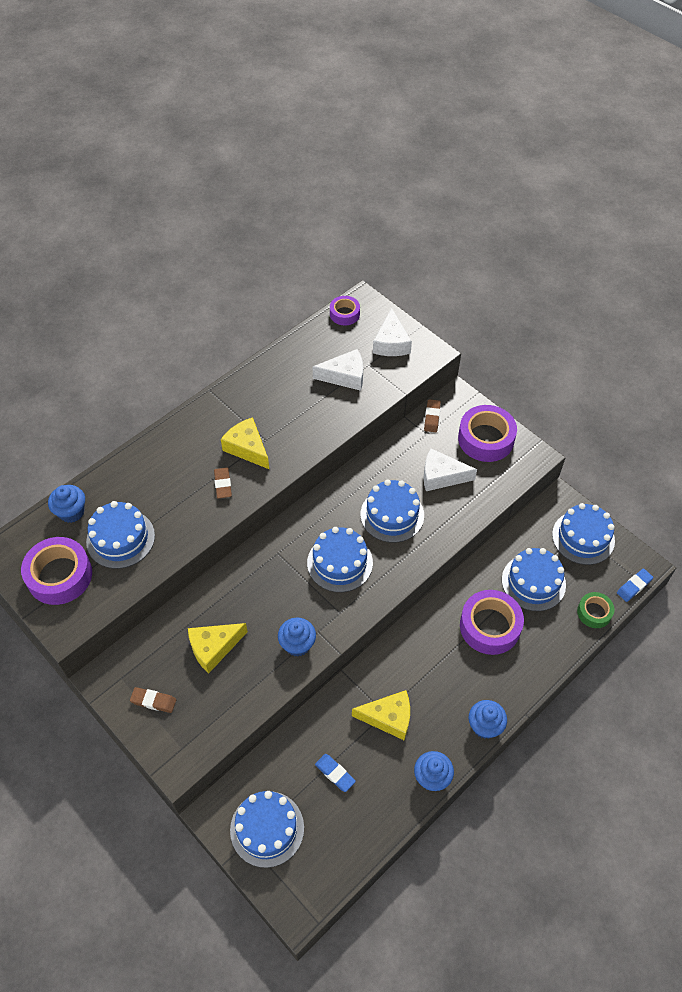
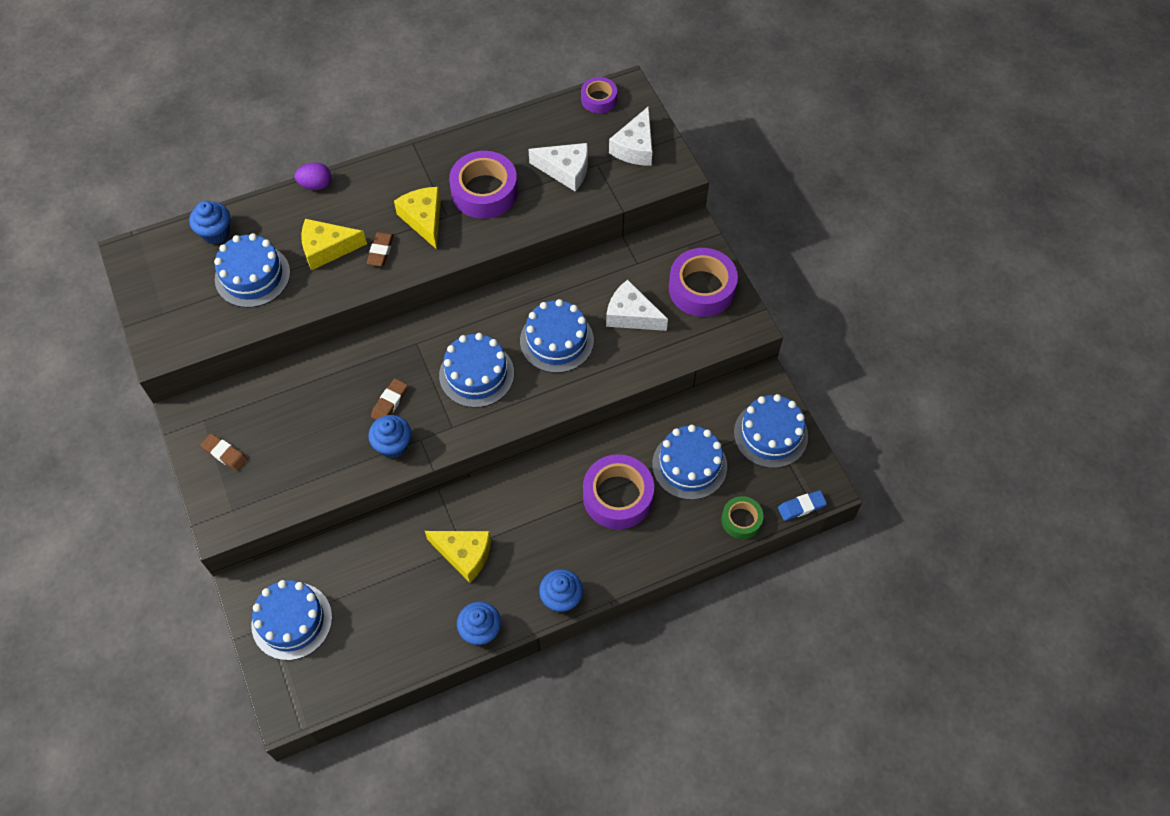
camera: 20 degrees right, 5 degrees up
purple tape [21,537,92,605] -> purple tape moved to [449,151,518,219]
yellow cheese [188,623,248,674] -> yellow cheese moved to [301,219,367,270]
blue eraser [315,754,356,792] -> none
brown eraser [424,399,441,432] -> brown eraser moved to [371,379,408,420]
none -> purple egg [295,163,331,190]

